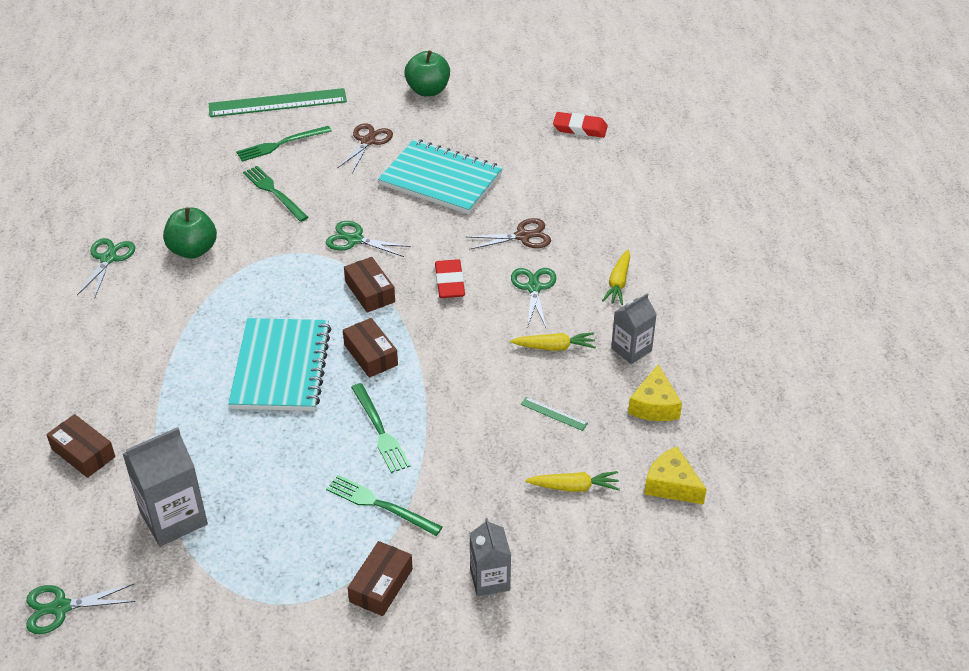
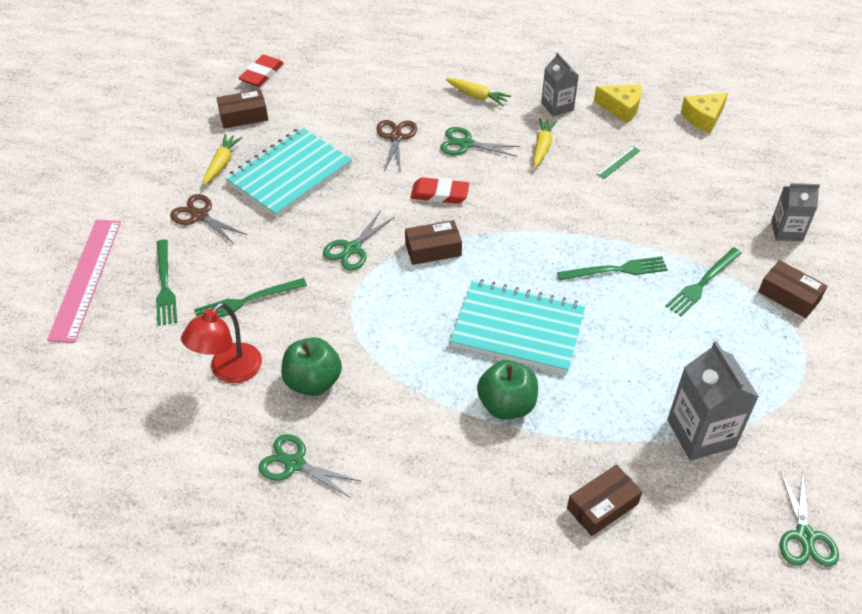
camera: 75 degrees left, 5 degrees up
green ruler [209,88,347,117] -> pink ruler [47,220,121,343]
brown box [343,318,398,378] -> brown box moved to [217,89,268,129]
green apple [404,50,450,96] -> green apple moved to [477,360,538,420]
yellow carrot [525,471,620,492] -> yellow carrot moved to [203,134,242,185]
none -> red lamp [181,302,262,383]

